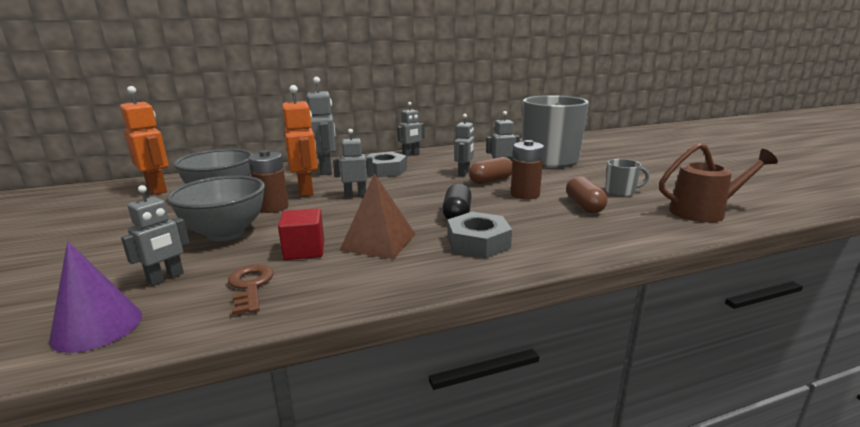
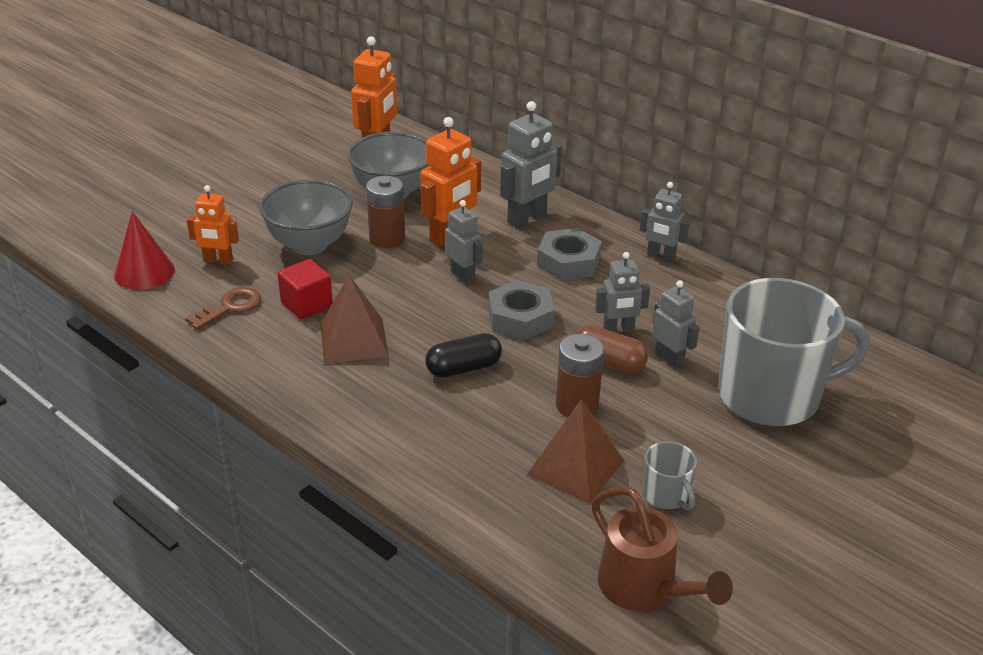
camera: 60 degrees right, 15 degrees up
purple cone [49,241,142,353] -> red cone [114,211,175,290]
grey robot [121,185,189,286] -> orange robot [187,185,239,265]
grey nut [448,212,512,258] -> grey nut moved to [488,280,555,340]
brown capsule [566,176,607,213] -> brown pyramid [527,399,624,503]

